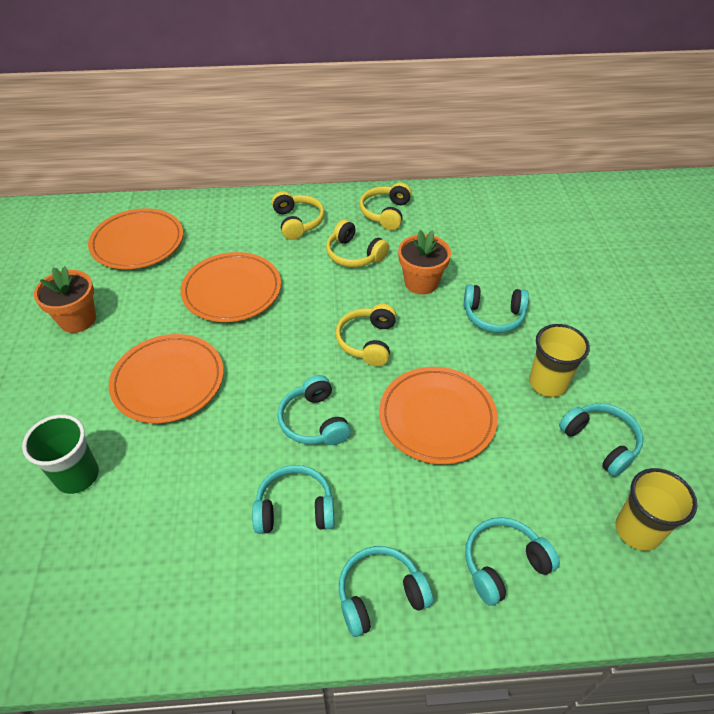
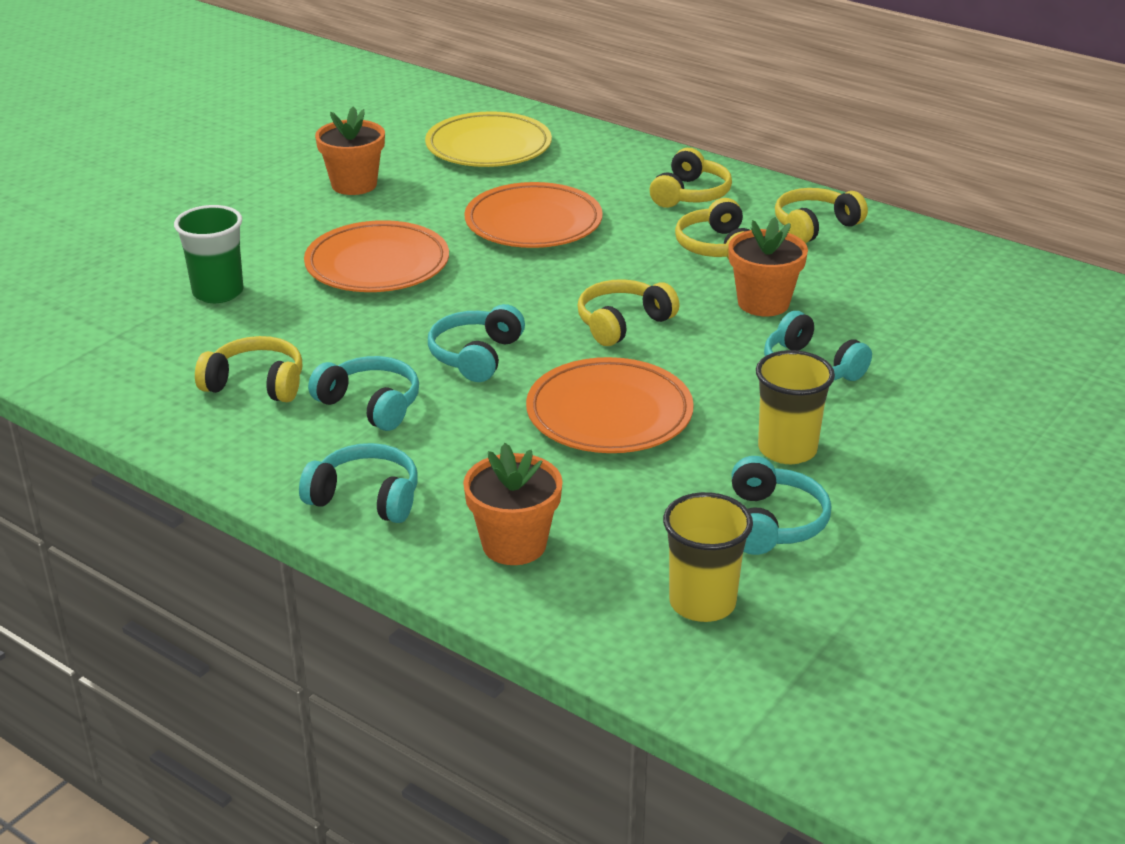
camera: 40 degrees right, 15 degrees down
orange plate [88,208,183,269] -> yellow plate [425,111,552,167]
turquoise headphones [465,517,560,606] -> orange flower pot [463,443,563,565]
none -> yellow headphones [195,336,302,402]

